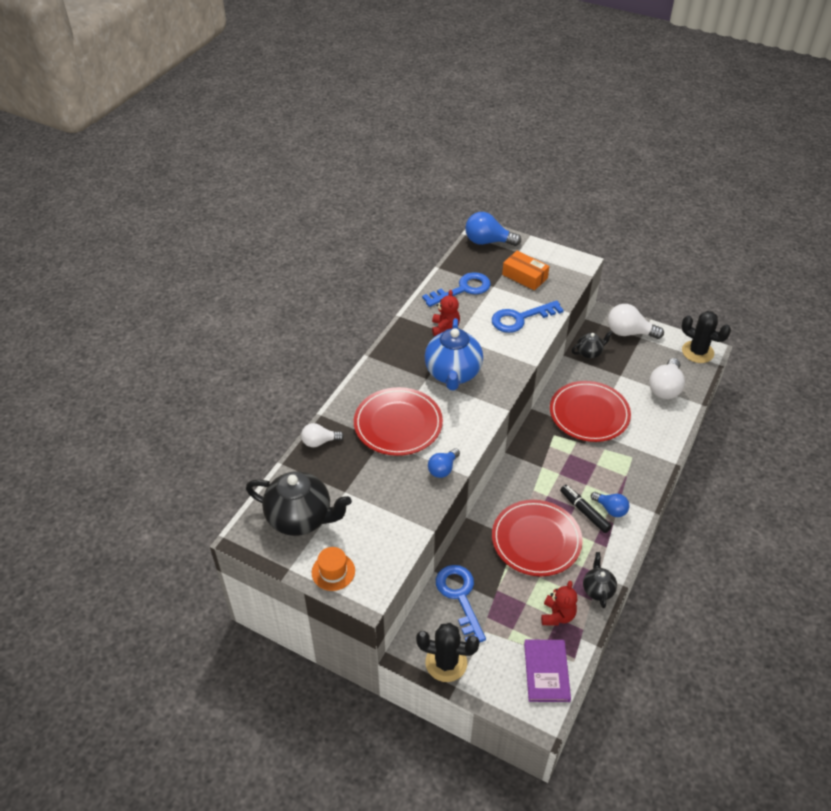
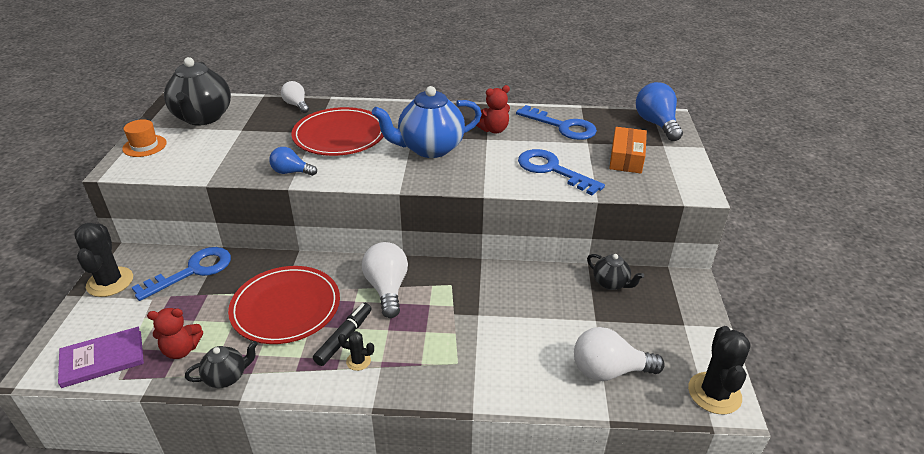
camera: 65 degrees right, 10 degrees down
red plate [550,381,631,442] -> none
blue light bulb [591,492,630,517] -> black cactus [338,331,374,371]
white light bulb [608,304,664,339] -> white light bulb moved to [362,242,408,318]

